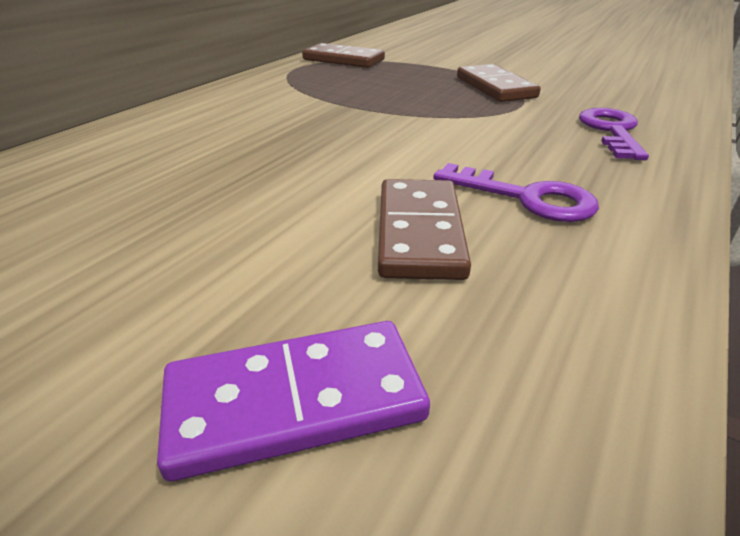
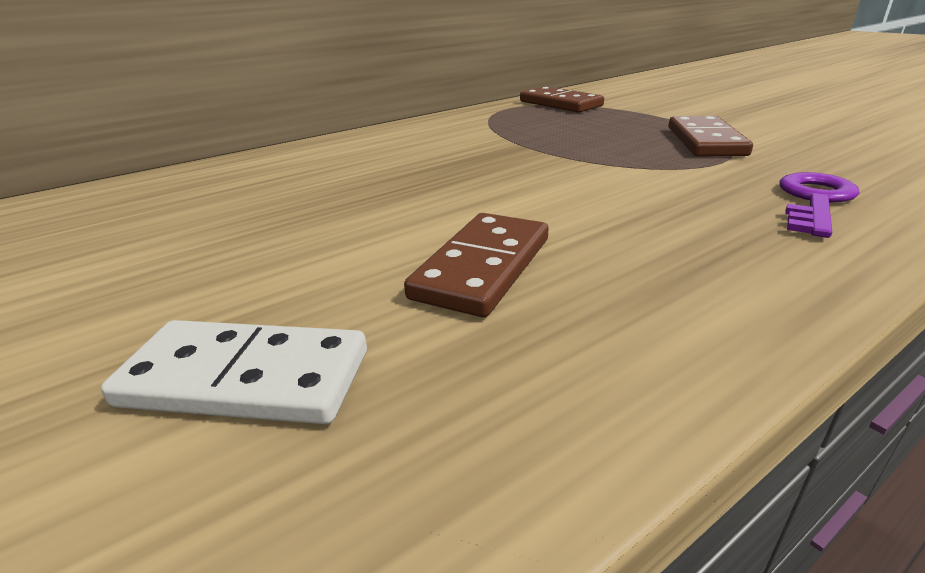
camera: 25 degrees right, 5 degrees down
purple domino [157,321,430,481] -> white domino [101,320,367,424]
purple key [433,163,599,222] -> none

